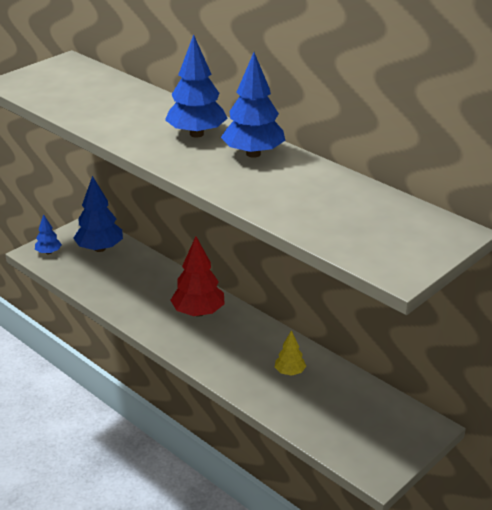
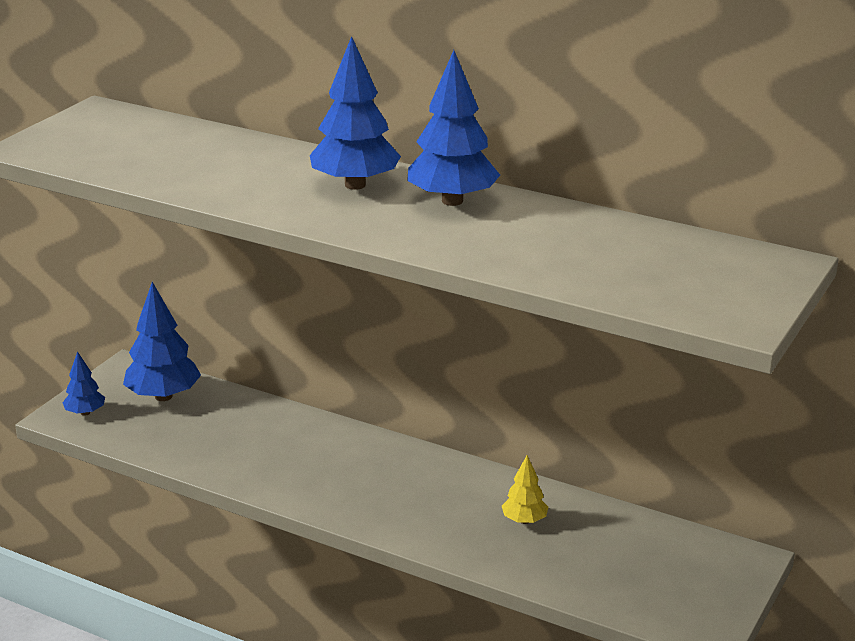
camera: 15 degrees left, 5 degrees down
red tree [170,236,225,317] -> none

